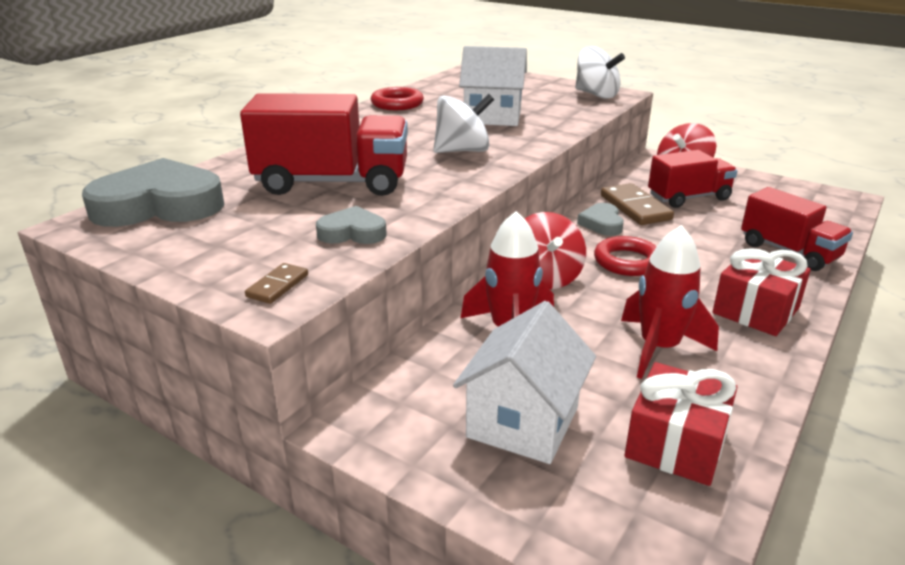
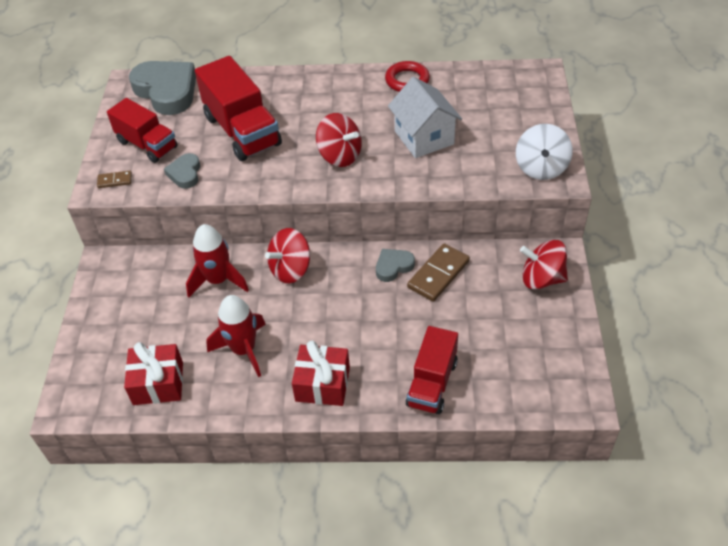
camera: 60 degrees right, 20 degrees up
grey heart [316,206,387,244] -> grey heart turned 150 degrees counterclockwise [164,153,200,189]
white spinning top [433,94,494,153] -> red spinning top [316,113,362,167]
white house [453,301,596,464] -> none
red ring [594,236,657,276] -> none
red truck [648,150,738,208] -> red truck moved to [107,98,178,163]

